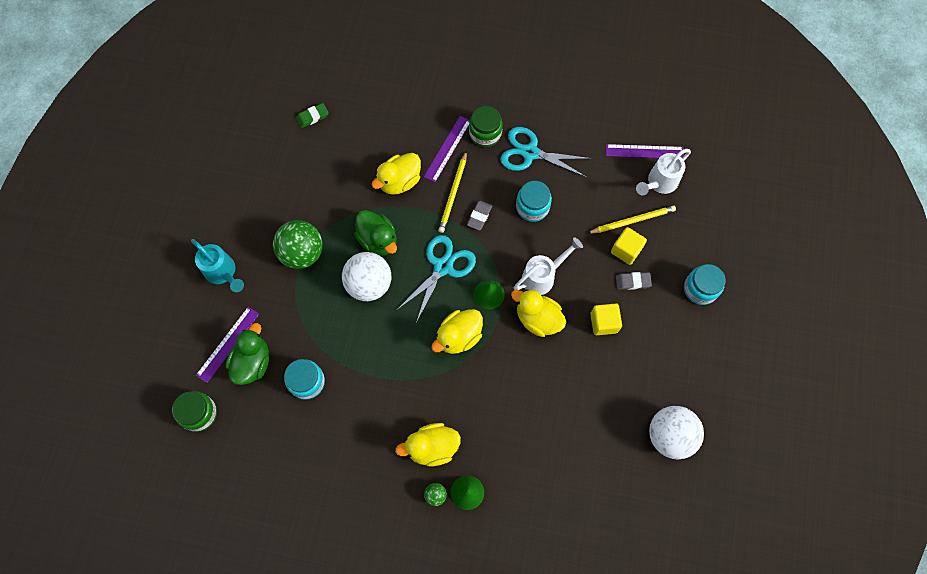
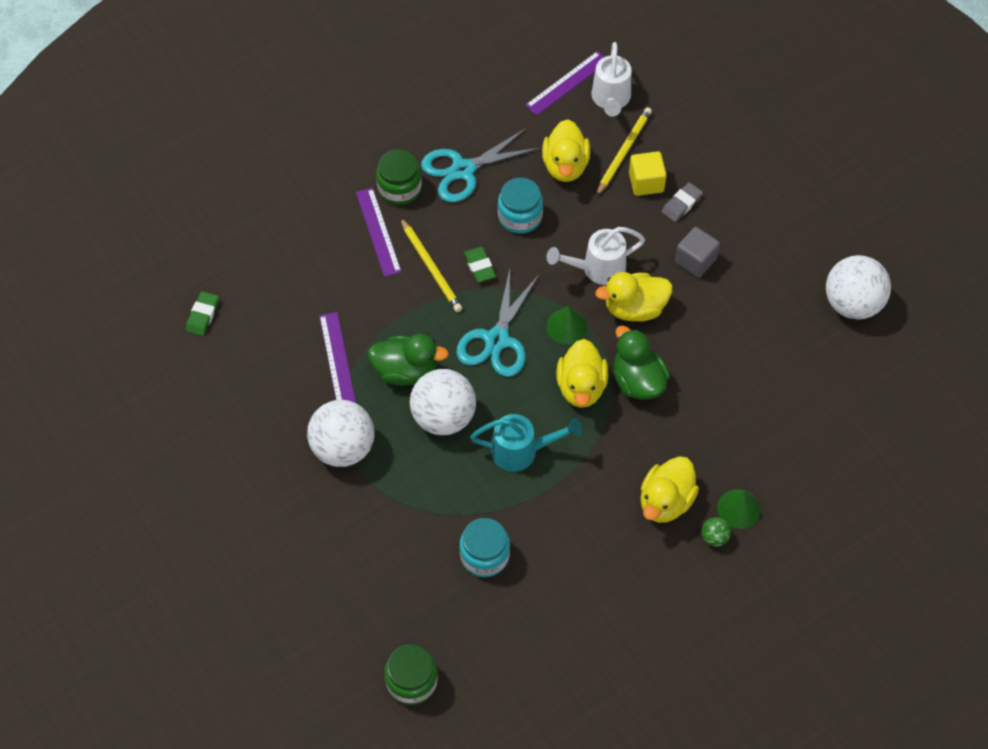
camera: 45 degrees left, 10 degrees down
turquoise watering can [191,239,244,292] -> turquoise watering can moved to [470,414,582,472]
purple ruler [196,307,259,383] -> purple ruler moved to [319,312,356,403]
green duck [226,323,269,385] -> green duck moved to [613,325,670,400]
green ball [273,220,323,269] -> white ball [307,400,374,467]
yellow duck [372,153,421,195] -> yellow duck moved to [542,119,590,182]
turquoise scissors [397,235,476,323] -> turquoise scissors turned 150 degrees counterclockwise [456,269,539,377]
grey eraser [467,201,492,230] -> green eraser [464,246,496,283]
white watering can [514,237,583,295] -> white watering can turned 120 degrees counterclockwise [547,227,645,285]
yellow cube [590,304,622,335] -> grey cube [675,227,720,278]
turquoise jar [684,264,726,305] -> none

